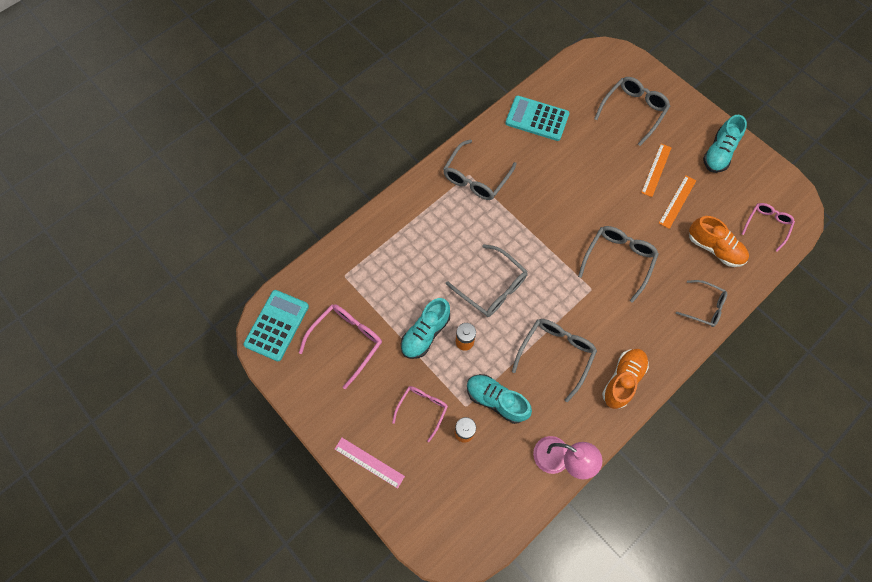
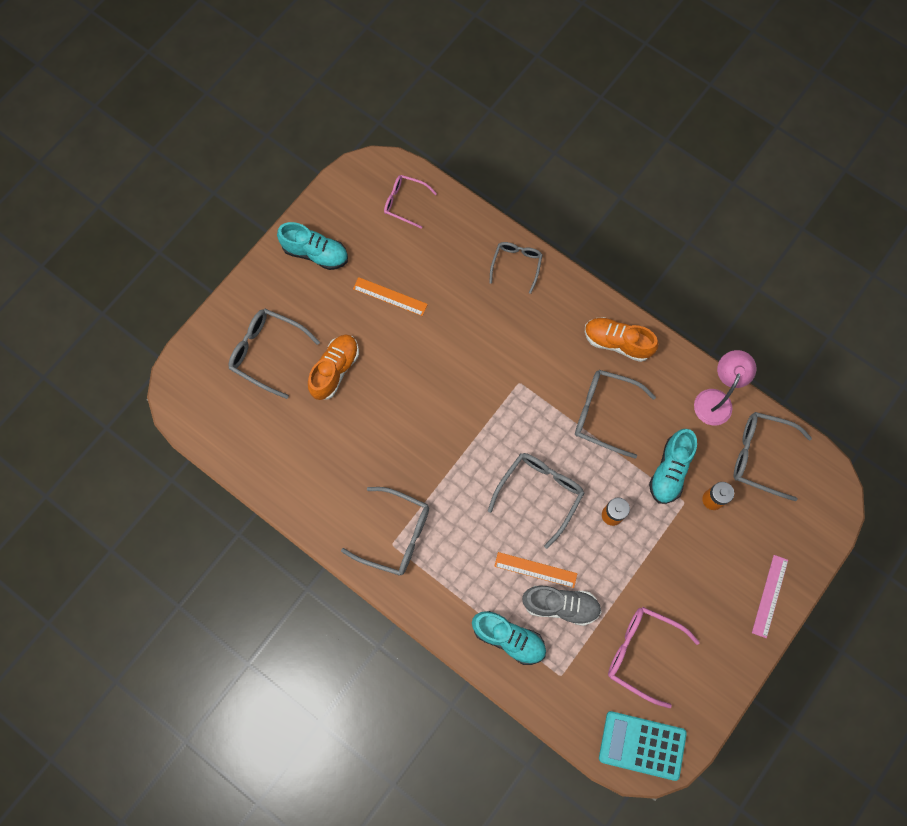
camera: 100 degrees left, 5 degrees up
pink glasses [392,386,448,442] -> none
turquoise shoe [401,298,450,359] -> turquoise shoe moved to [472,611,546,665]
turquoise calculator [505,96,569,141] -> none
grey glasses [578,226,659,303] -> grey glasses moved to [734,412,812,501]
orange ruler [641,144,672,197] -> orange ruler moved to [494,552,577,588]
orange shoe [689,216,749,267] -> orange shoe moved to [308,335,359,400]
none -> grey shoe [522,586,601,626]

